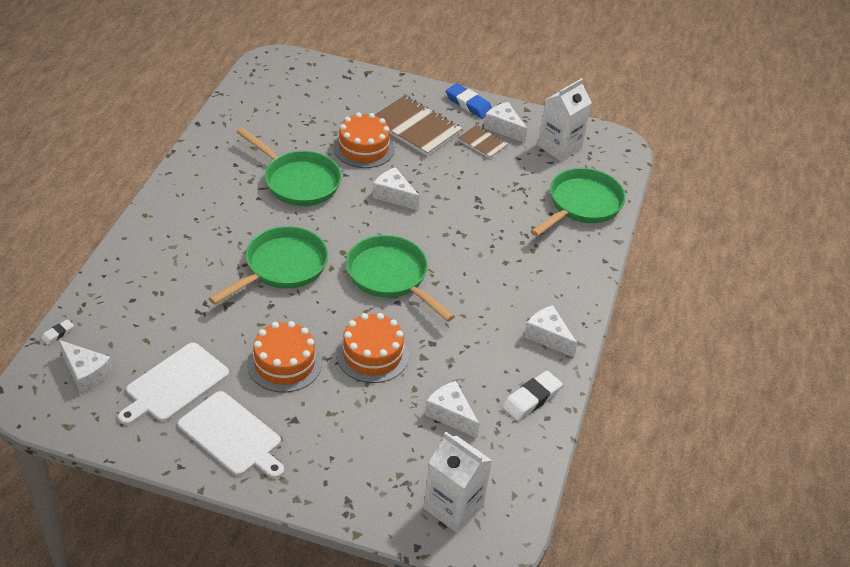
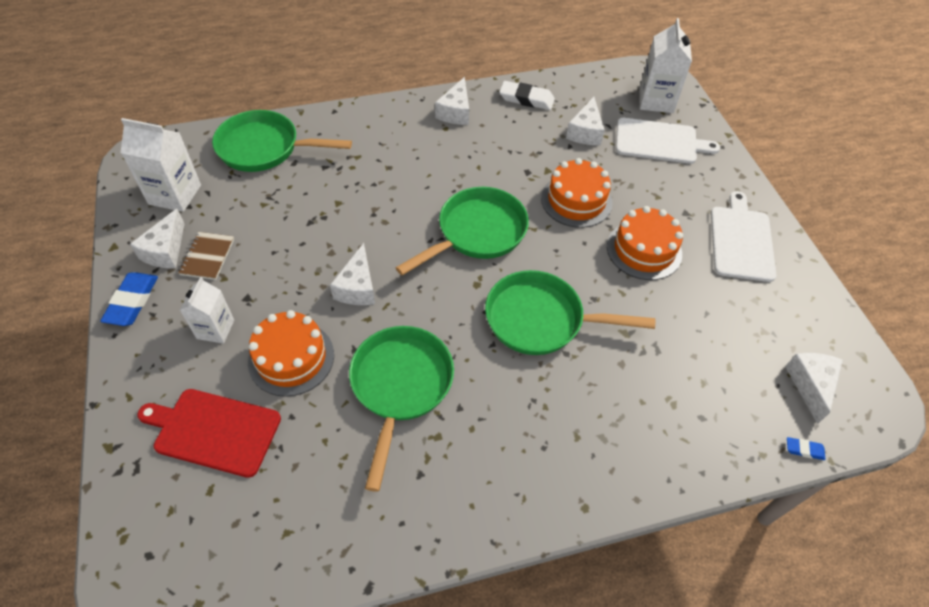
camera: 120 degrees left, 10 degrees up
white eraser [41,319,74,345] -> blue eraser [787,437,826,460]
white cutting board [118,343,229,425] -> white cutting board moved to [616,118,720,164]
green pan [346,235,455,322] -> green pan turned 150 degrees counterclockwise [396,187,529,276]
brown notebook [375,95,462,156] -> white carton [180,277,234,344]
none -> red cutting board [137,389,281,478]

